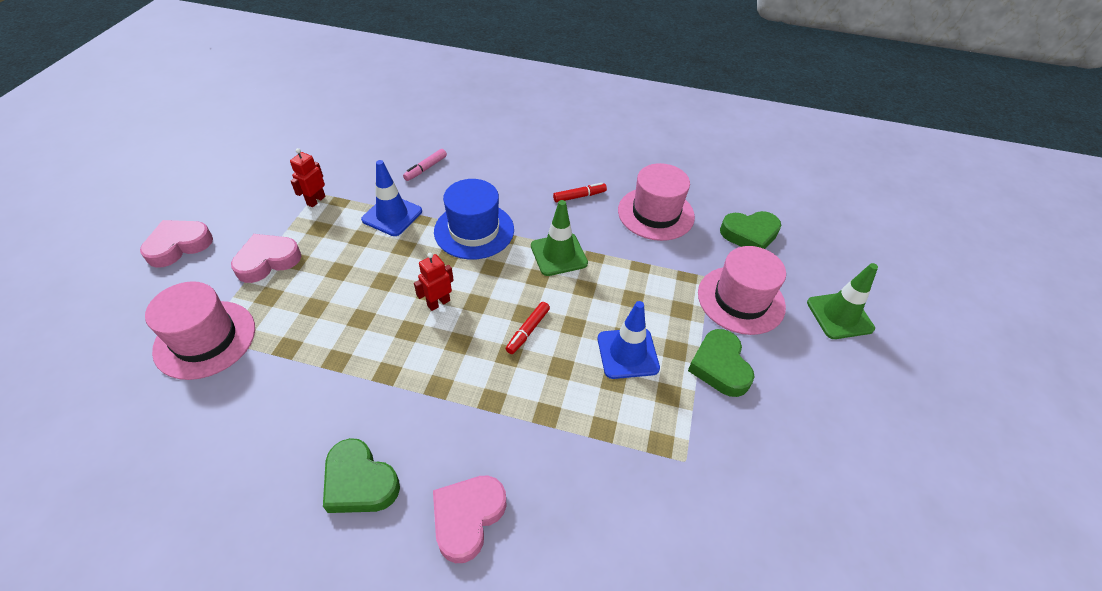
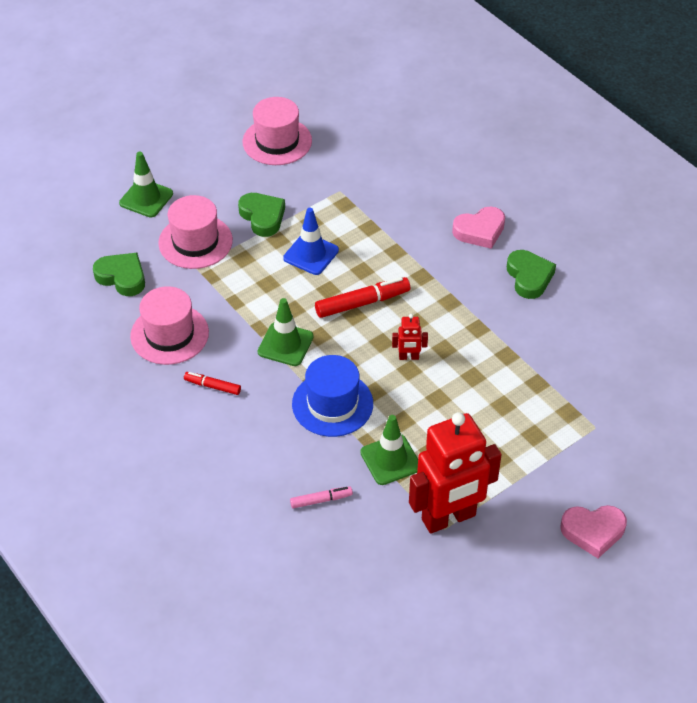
camera: 140 degrees left, 0 degrees up
pink hat [145,281,255,380] -> pink hat moved to [243,97,312,165]
pink heart [231,234,301,283] -> none
red robot [290,148,326,207] -> red robot [409,412,502,533], size x2.41
blue traffic cone [361,160,422,236] -> green traffic cone [360,415,418,485]
red marker [505,302,550,354] -> red marker [315,277,410,318], size x1.74
green heart [688,329,755,397] -> green heart turned 60 degrees counterclockwise [238,193,285,237]

